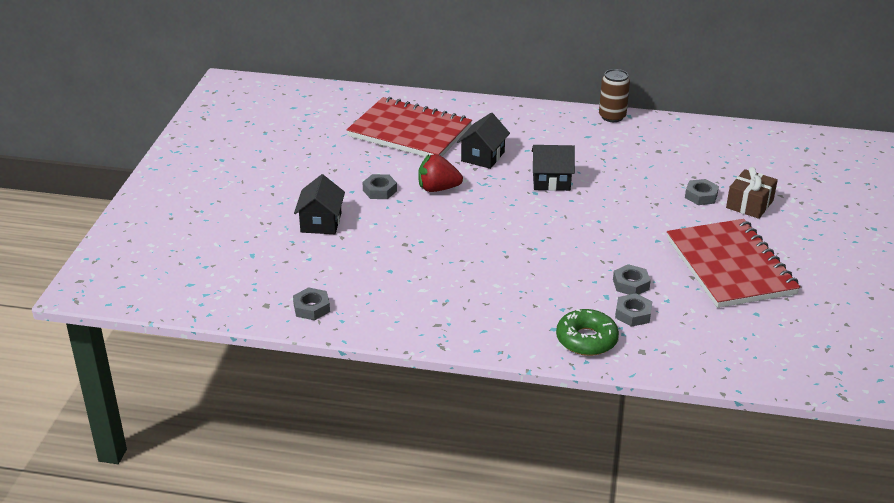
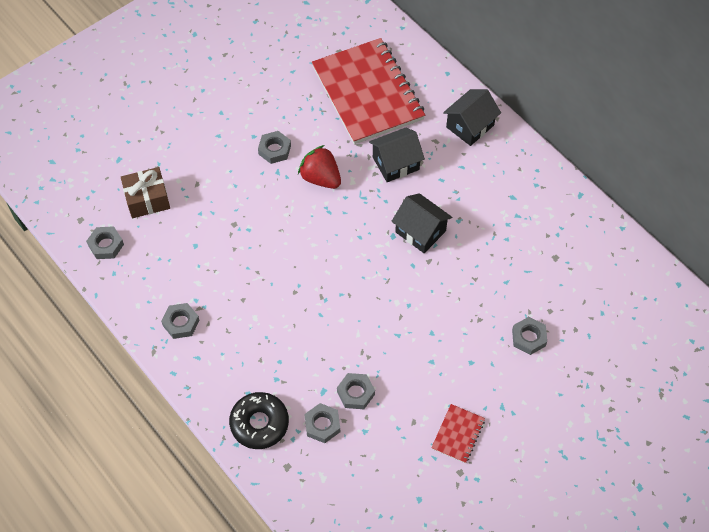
camera: 40 degrees right, 25 degrees up
black house [294,174,345,234] -> black house moved to [443,89,501,146]
green donut [556,309,619,356] -> black donut [229,392,289,449]
brown can [599,69,630,122] -> none
red notebook [667,219,801,308] -> red notebook [431,404,485,463], size x0.41
brown gift [726,167,778,219] -> brown gift moved to [121,167,170,218]
none -> grey nut [161,303,200,339]

